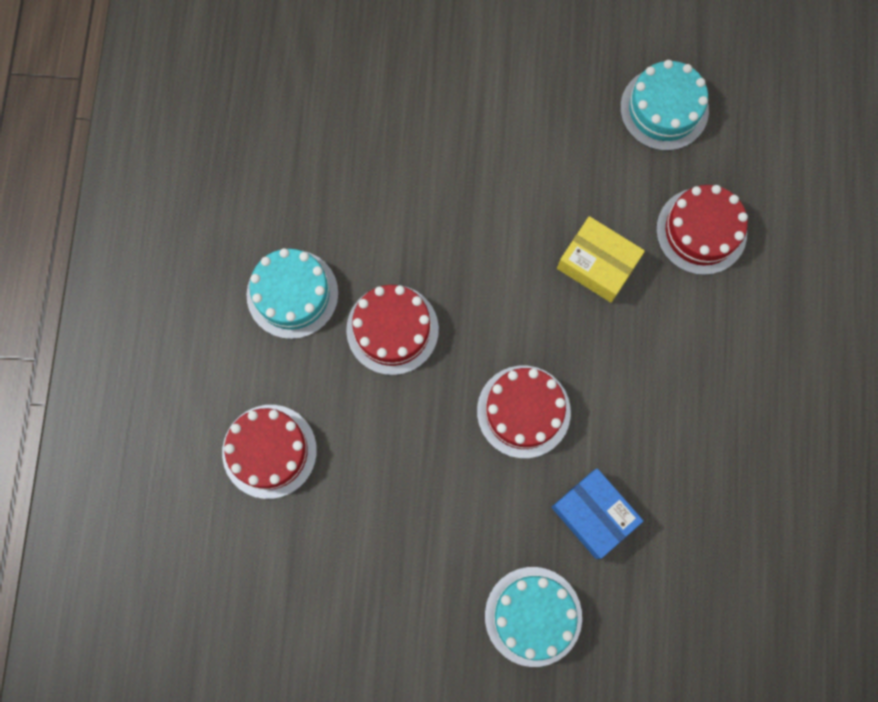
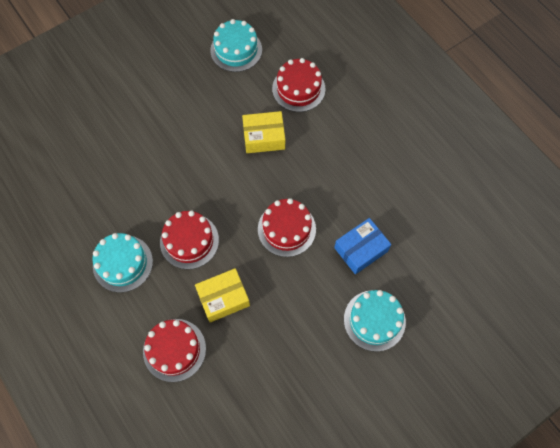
camera: 40 degrees left, 10 degrees down
blue box [552,468,643,559] -> blue box turned 45 degrees counterclockwise [334,218,391,274]
none -> yellow box [195,268,250,322]

